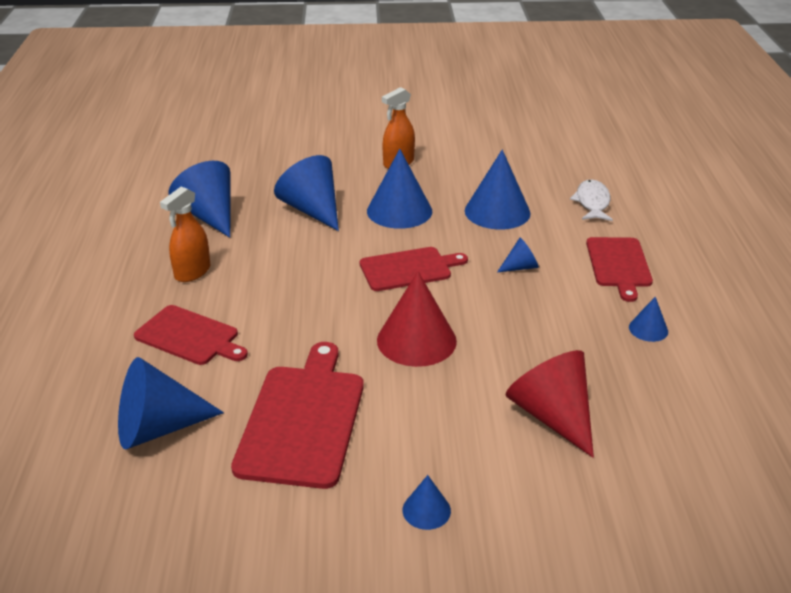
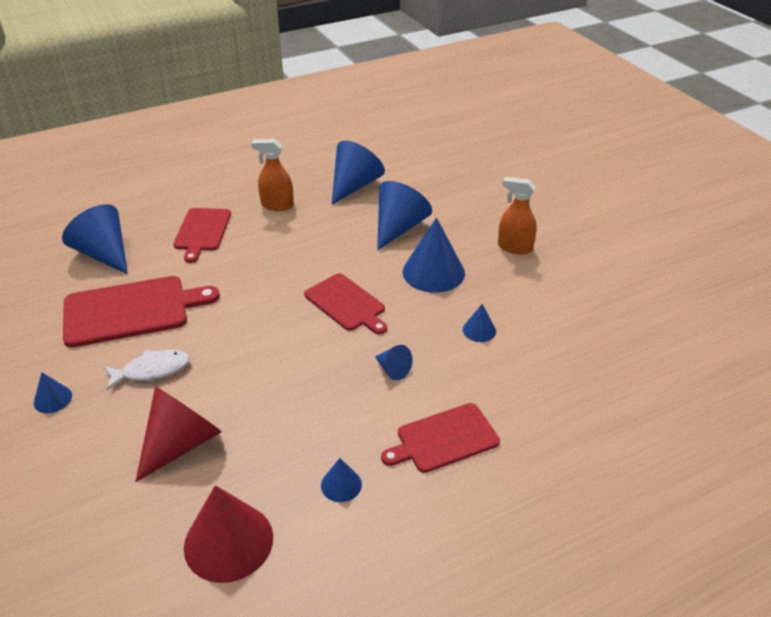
camera: 65 degrees right, 5 degrees up
red cone [377,271,457,367] -> red cone moved to [184,485,273,583]
blue cone [465,150,531,230] -> blue cone [463,304,496,342], size x0.49
white fish [570,179,613,221] -> white fish moved to [104,350,190,390]

